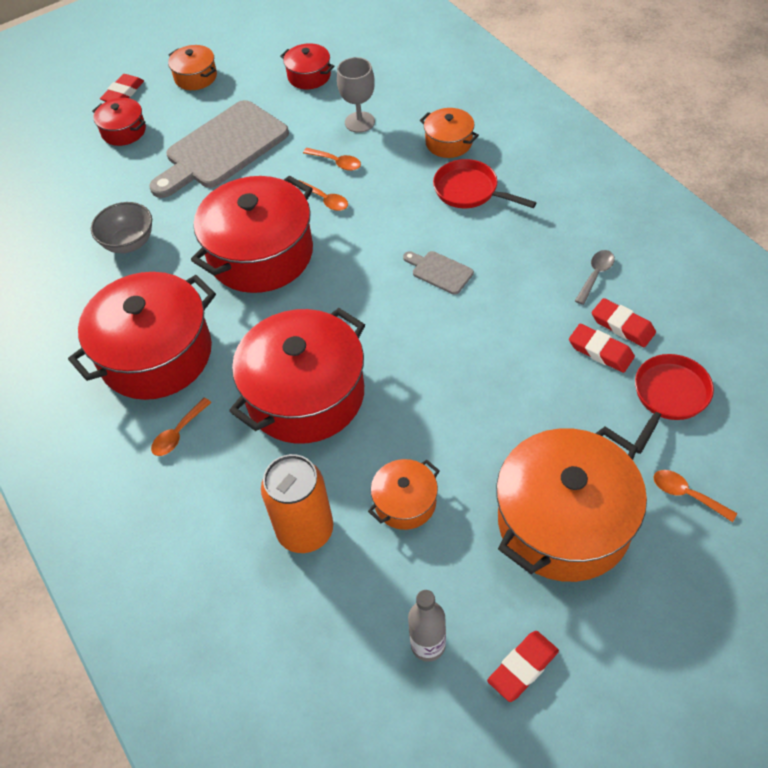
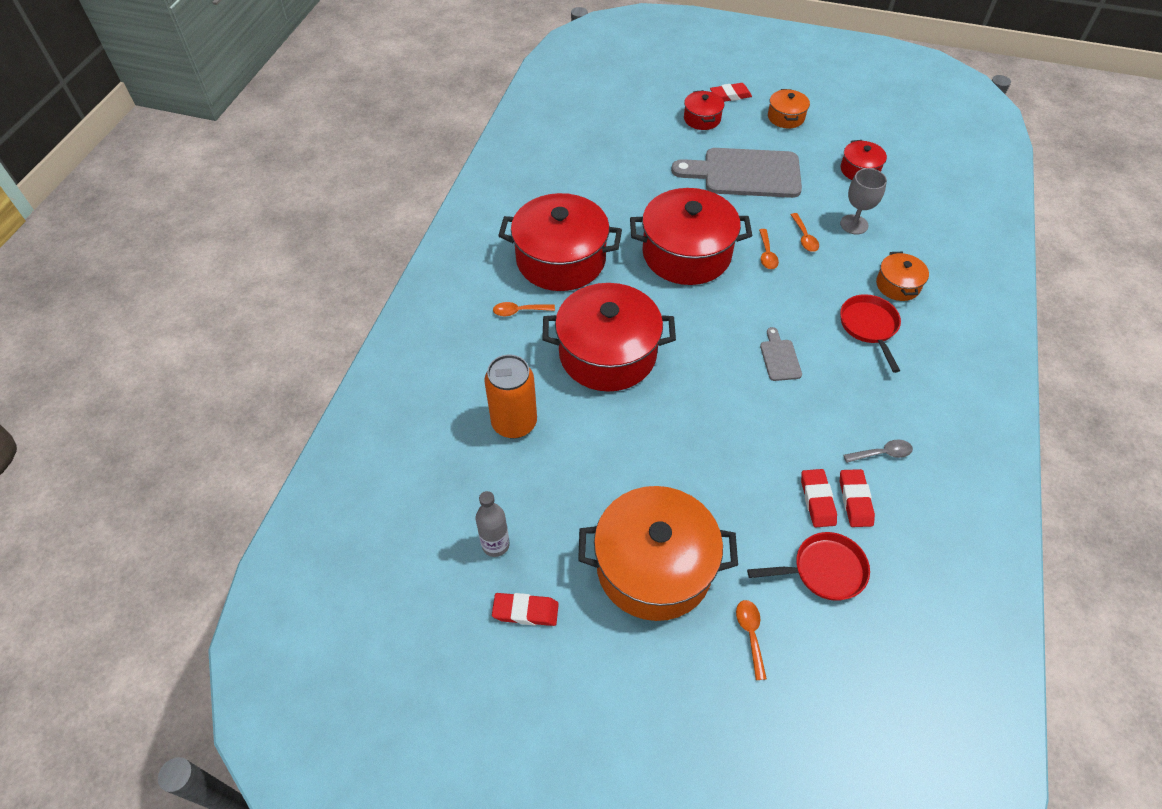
camera: 45 degrees right, 0 degrees up
grey bowl [91,202,152,253] -> none
orange pot [368,459,440,530] -> none

